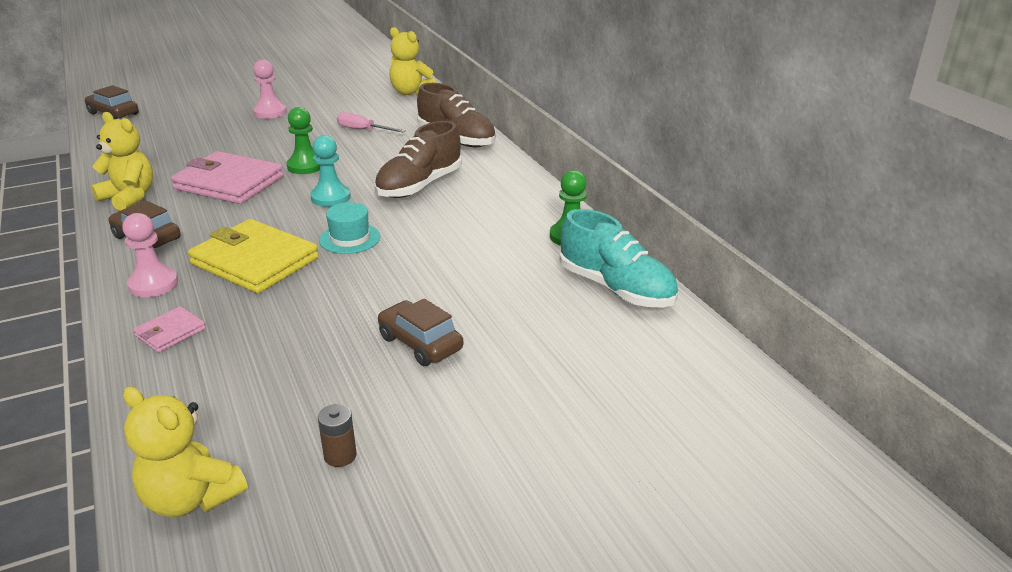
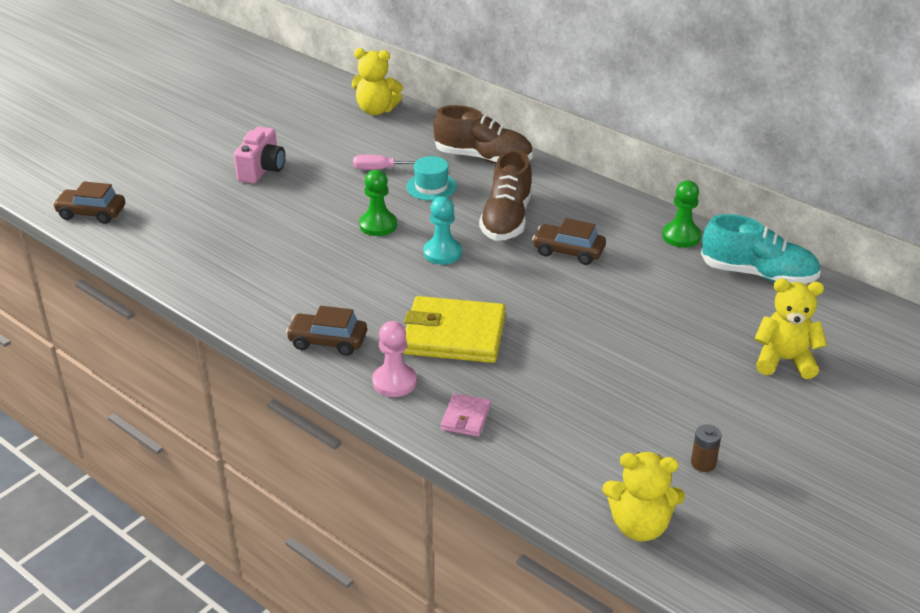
camera: 25 degrees left, 5 degrees up
yellow teddy bear [91,112,153,211] -> yellow teddy bear moved to [754,279,827,379]
pink wallet [171,151,284,204] -> none
pink pawn [253,59,287,119] -> pink camera [234,126,285,184]
turquoise hat [319,202,380,254] -> turquoise hat moved to [406,156,457,201]
brown car [378,298,463,366] -> brown car moved to [532,218,606,265]

